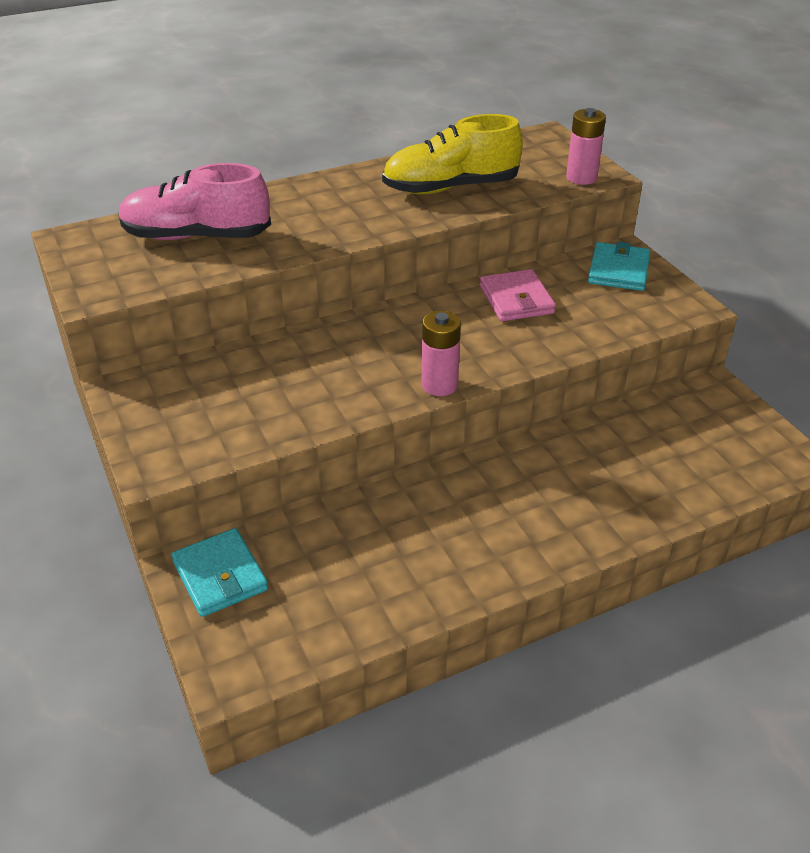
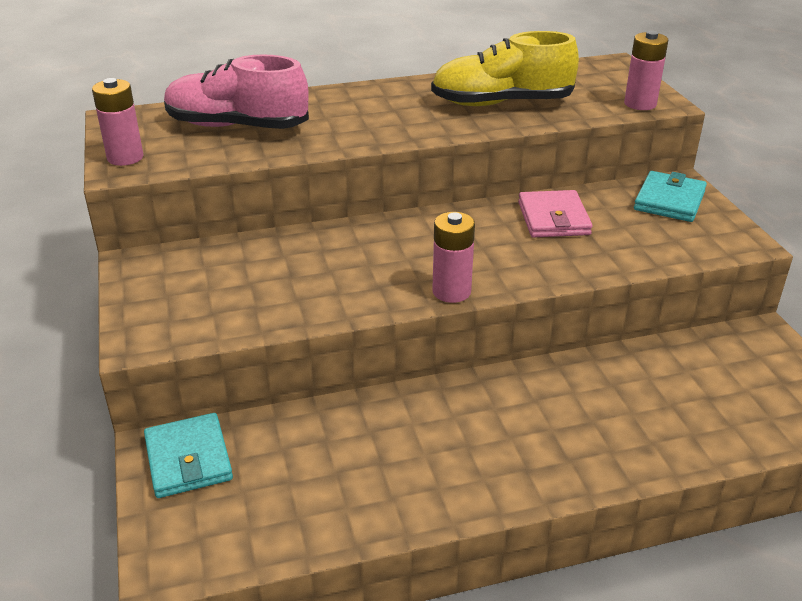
camera: 10 degrees right, 5 degrees down
none -> pink battery [92,78,144,166]

